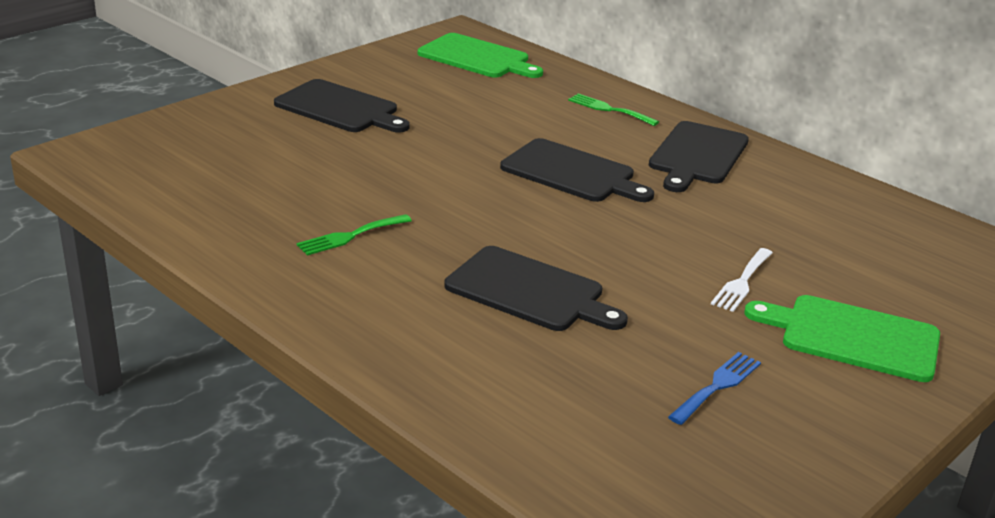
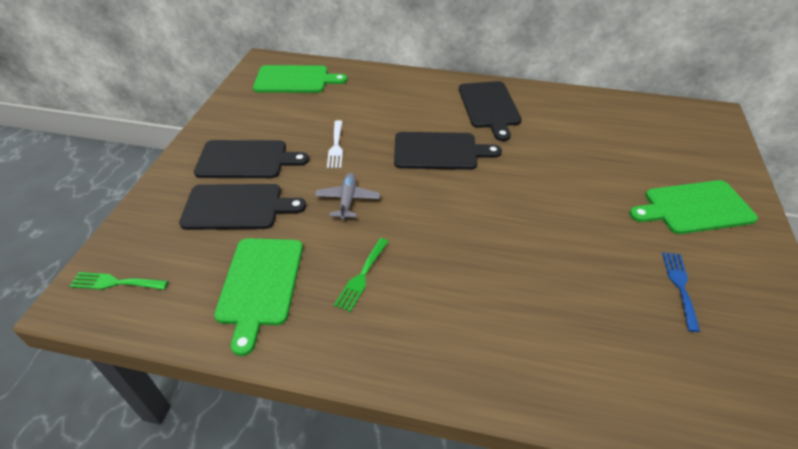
camera: 30 degrees left, 15 degrees up
black cutting board [444,246,628,331] -> black cutting board moved to [179,184,306,230]
green fork [568,93,659,126] -> green fork moved to [70,272,168,290]
white fork [711,248,773,312] -> white fork moved to [327,120,343,168]
none -> green cutting board [214,238,303,356]
none -> grey plane [315,173,380,220]

